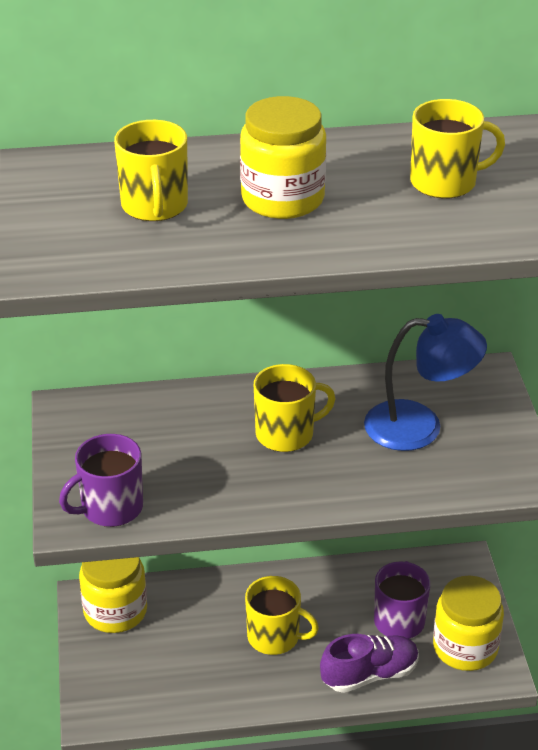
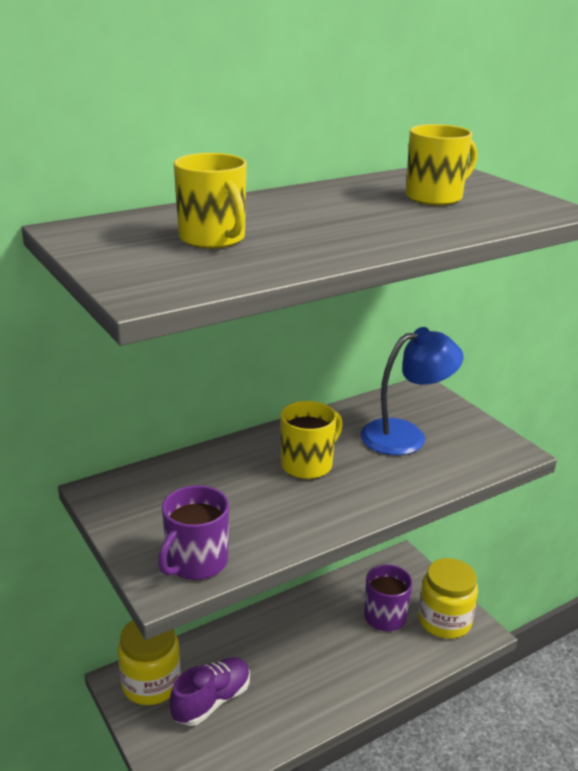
camera: 25 degrees left, 10 degrees down
yellow jar [240,96,326,219] -> none
yellow mug [245,576,319,655] -> none
purple shoe [320,634,419,693] -> purple shoe moved to [170,657,250,726]

